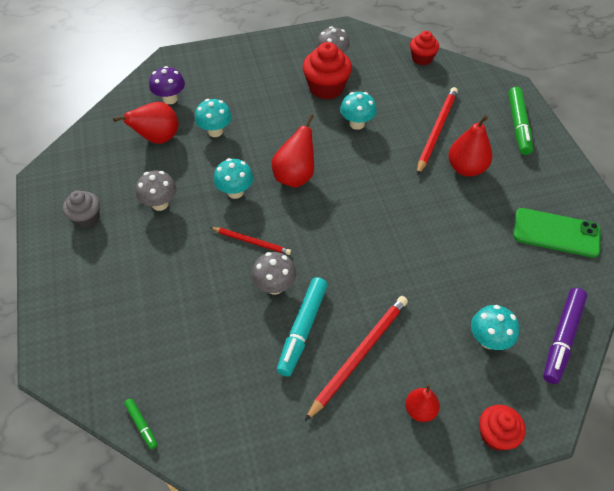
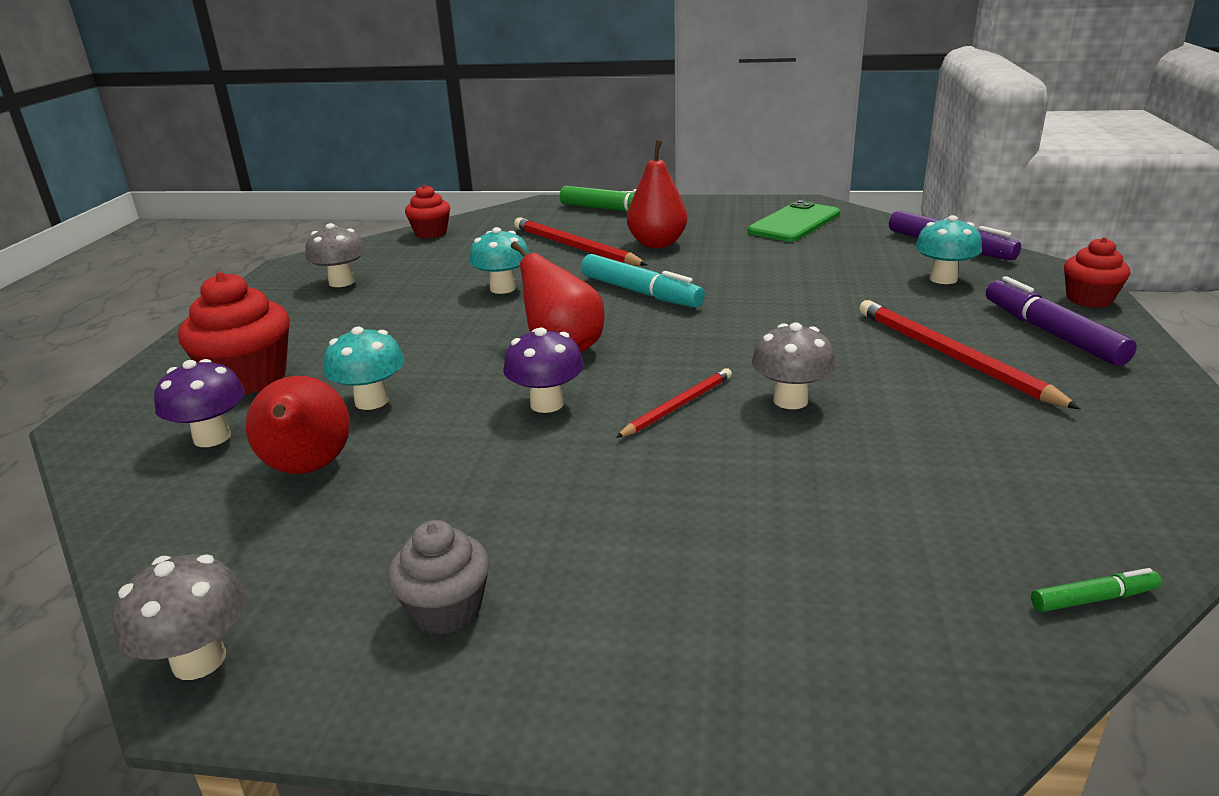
camera: 65 degrees left, 25 degrees down
grey mushroom [136,170,177,211] -> grey mushroom moved to [112,555,246,680]
turquoise mushroom [214,158,254,199] -> purple mushroom [503,328,584,413]
turquoise marker [277,277,328,376] -> turquoise marker moved to [581,254,705,308]
red cupcake [303,42,352,99] -> red cupcake moved to [178,272,290,394]
red pear [406,384,440,422] -> purple marker [986,276,1137,366]

